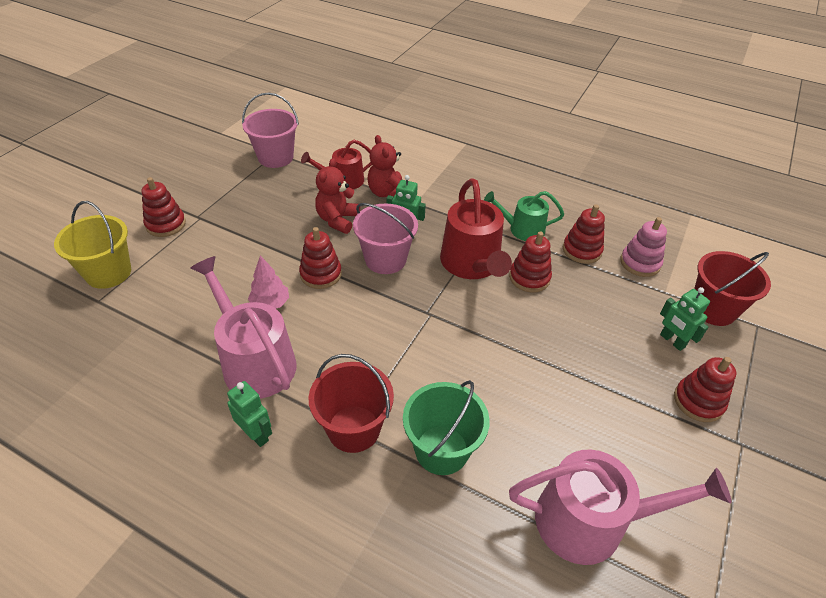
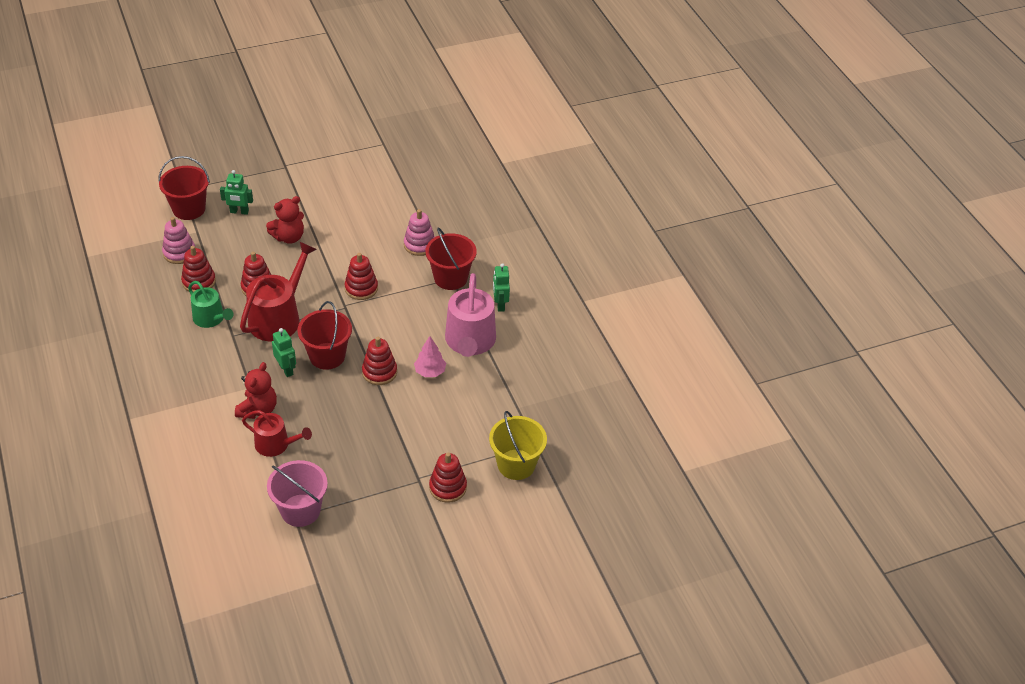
camera: 140 degrees left, 0 degrees up
red teddy bear [315,158,360,234] -> red teddy bear moved to [266,196,304,244]
pink bucket [353,203,418,274] -> red bucket [297,301,352,370]
green bucket [403,380,490,475] -> pink stacking toy [404,209,435,256]
pink watering can [509,449,732,565] -> none
green robot [660,287,710,351] -> green robot turned 90 degrees clockwise [220,170,253,215]
red stacking toy [674,357,737,422] -> red stacking toy moved to [345,253,378,300]

